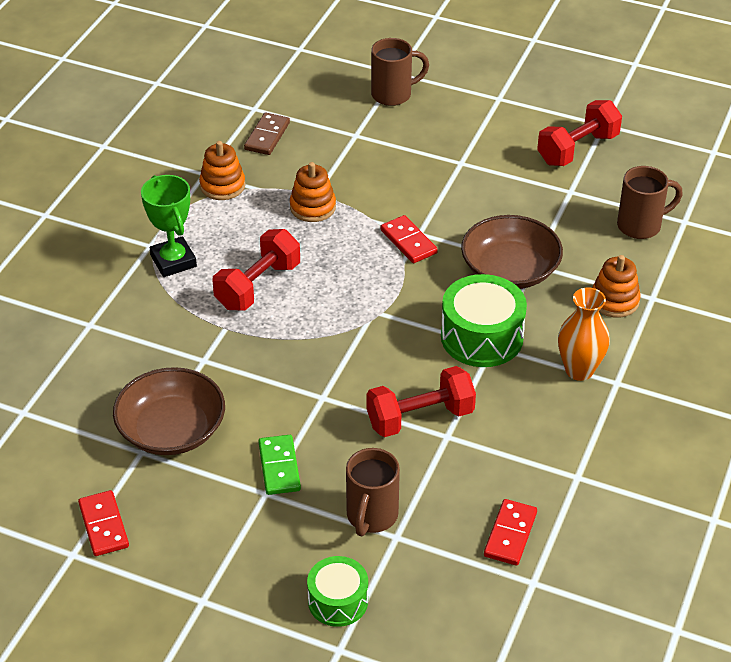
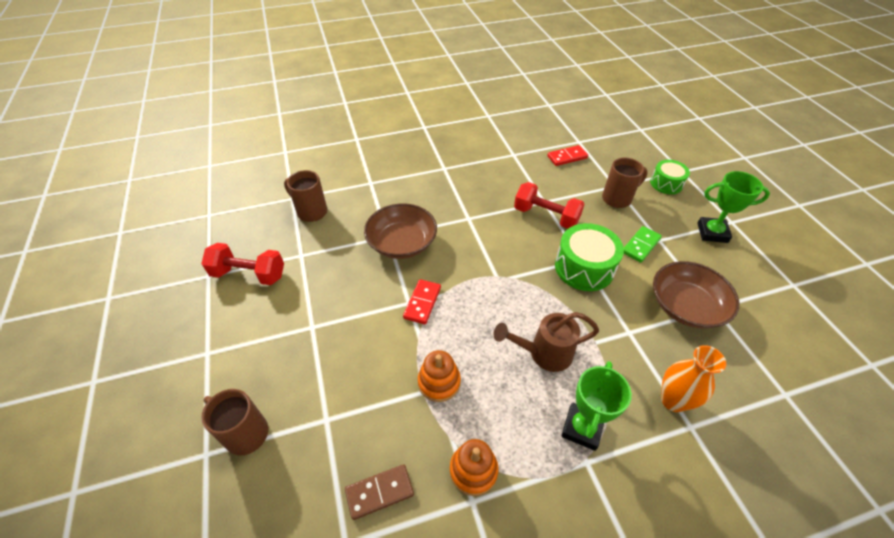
camera: 130 degrees left, 5 degrees up
red domino [78,490,129,556] -> none
red dumbbell [213,229,300,310] -> brown watering can [493,312,599,372]
green drum [441,274,527,367] -> green drum moved to [555,223,624,291]
orange vase [558,287,610,381] -> orange vase moved to [661,345,726,412]
orange stacking toy [592,255,641,318] -> none
none -> green trophy [698,171,770,243]

